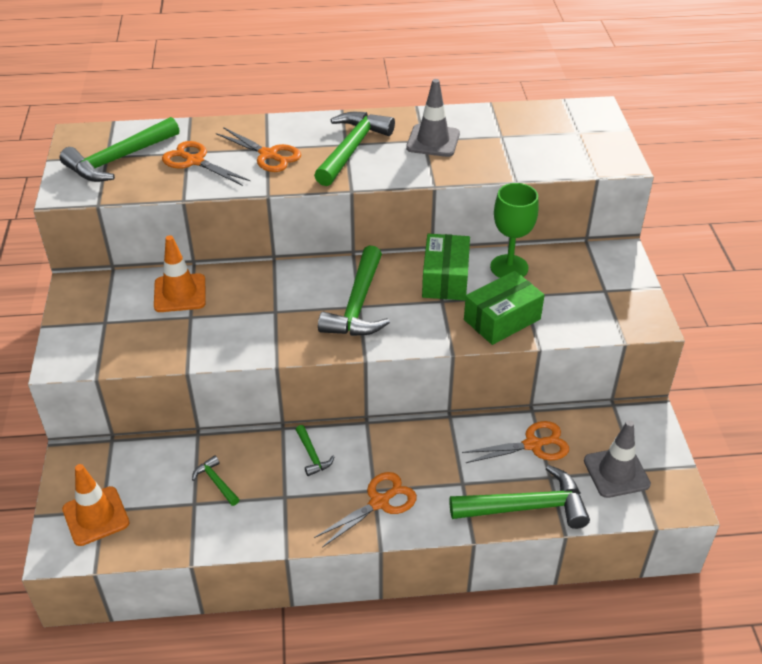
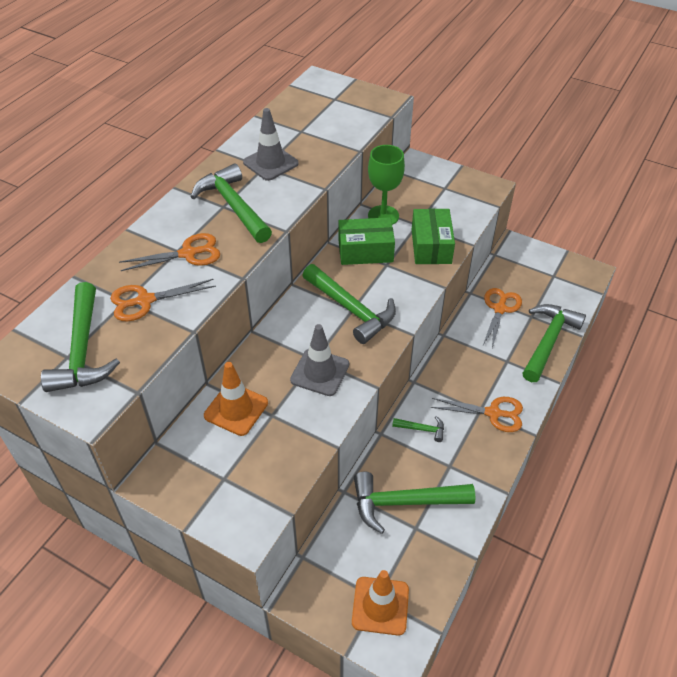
camera: 55 degrees left, 5 degrees up
green hammer [192,455,240,506] -> green hammer [354,472,475,534], size x2.13
orange scissors [314,472,417,548] -> orange scissors turned 105 degrees clockwise [431,397,523,432]
green box [422,234,470,301] -> green box turned 45 degrees counterclockwise [339,217,395,265]
grey traffic cone [584,420,651,498] -> grey traffic cone moved to [290,324,349,396]

